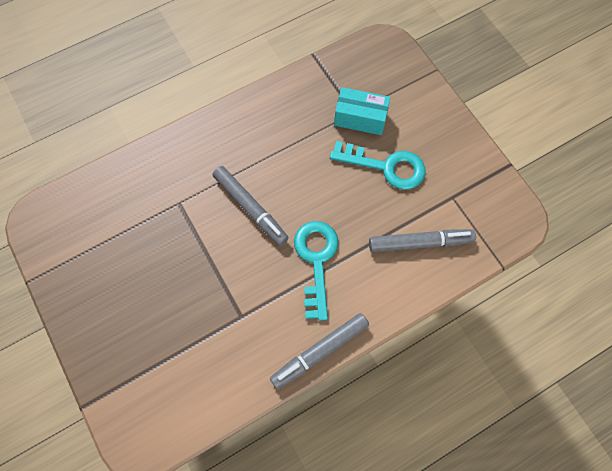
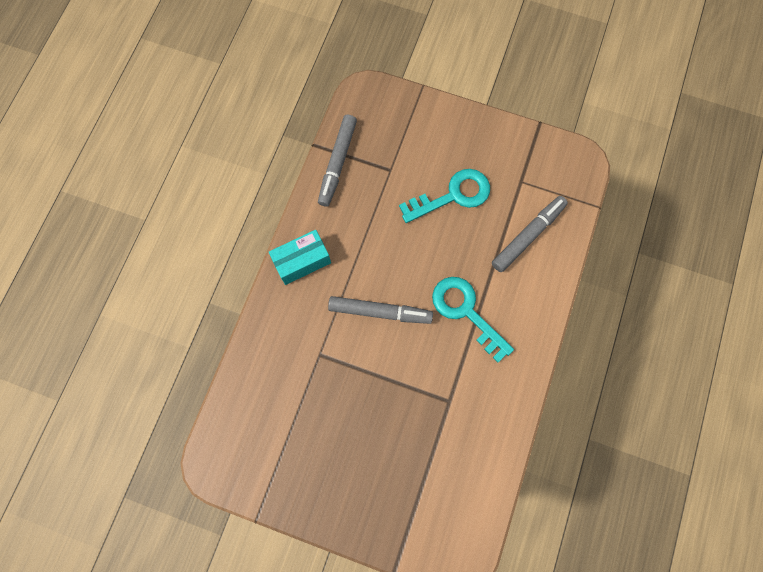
camera: 40 degrees left, 5 degrees up
grey marker [270,313,369,389] -> grey marker moved to [318,115,357,207]
turquoise box [334,87,390,135] -> turquoise box moved to [269,230,331,285]

